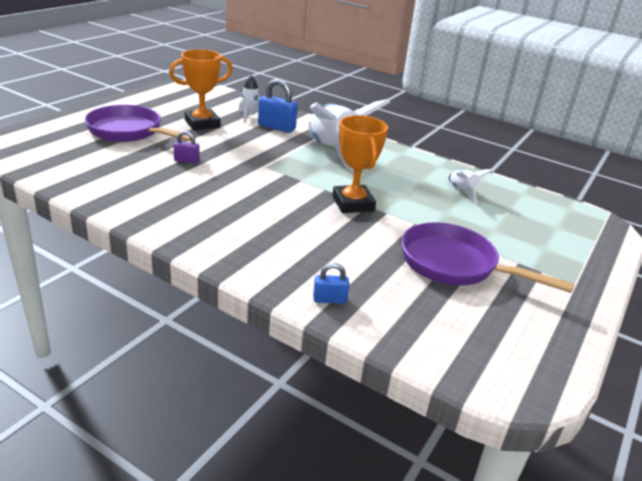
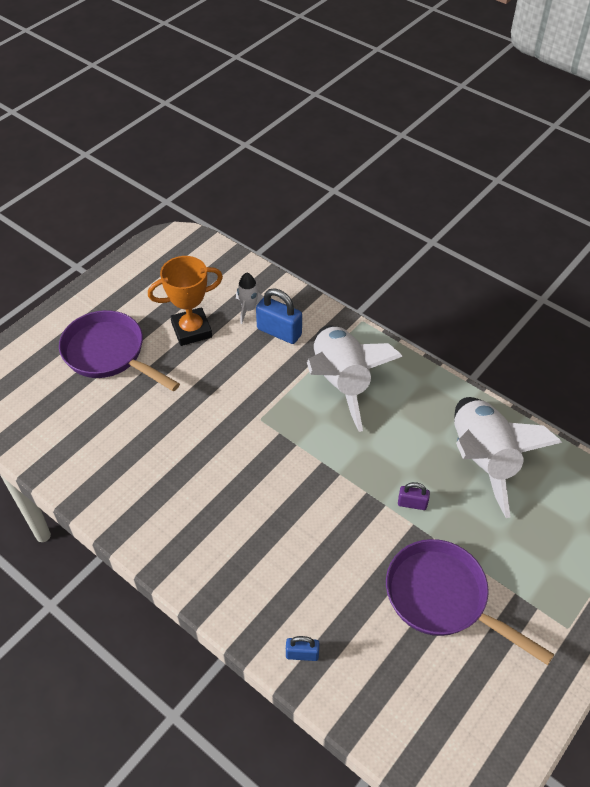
camera: 10 degrees right, 20 degrees up
purple padlock [173,131,200,164] -> purple padlock moved to [398,482,430,510]
orange trophy [332,115,388,213] -> none
white rocket [449,169,494,203] -> white rocket [454,397,562,518], size x2.24

